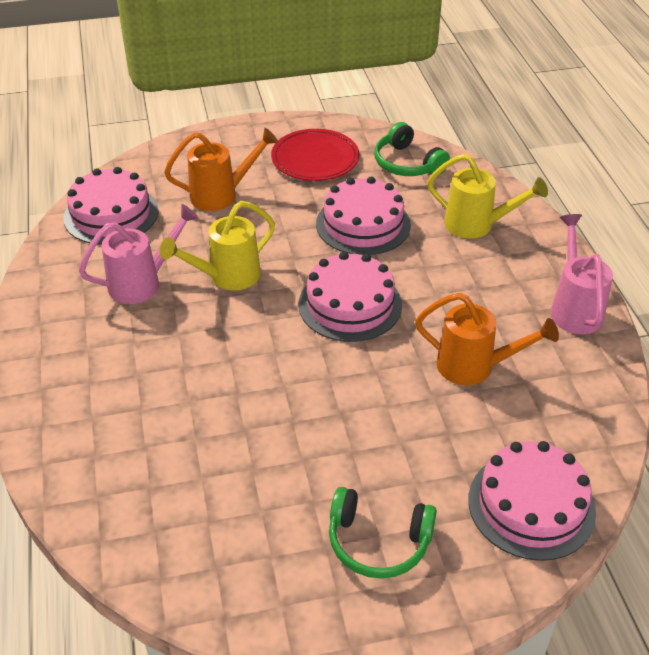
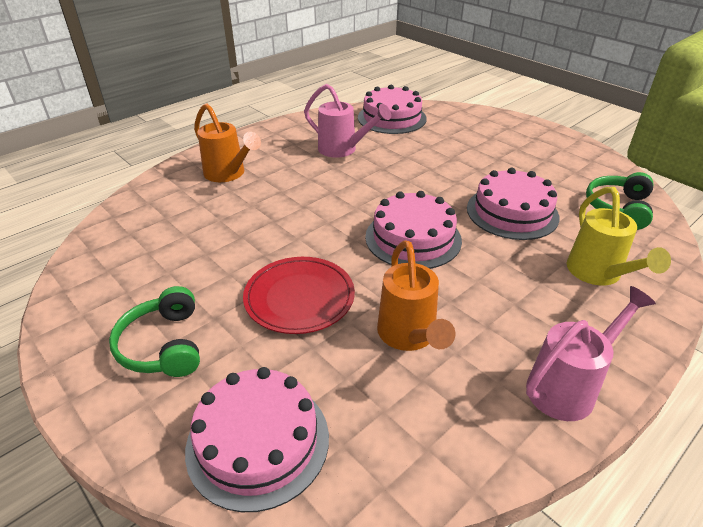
camera: 60 degrees right, 5 degrees down
yellow watering can [160,201,275,290] -> none
orange watering can [164,128,278,211] -> orange watering can moved to [194,103,261,182]
red plate [271,129,360,181] -> red plate moved to [243,257,355,334]

